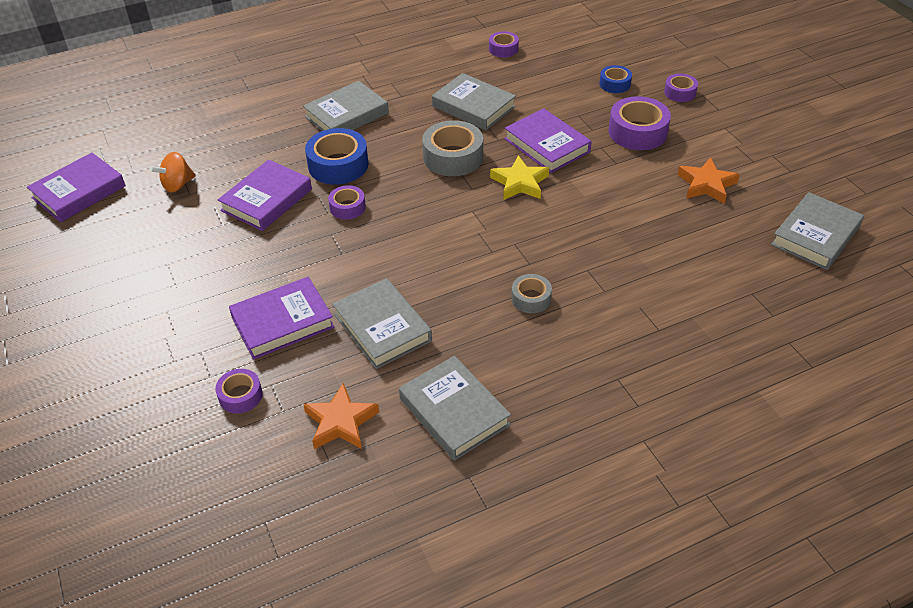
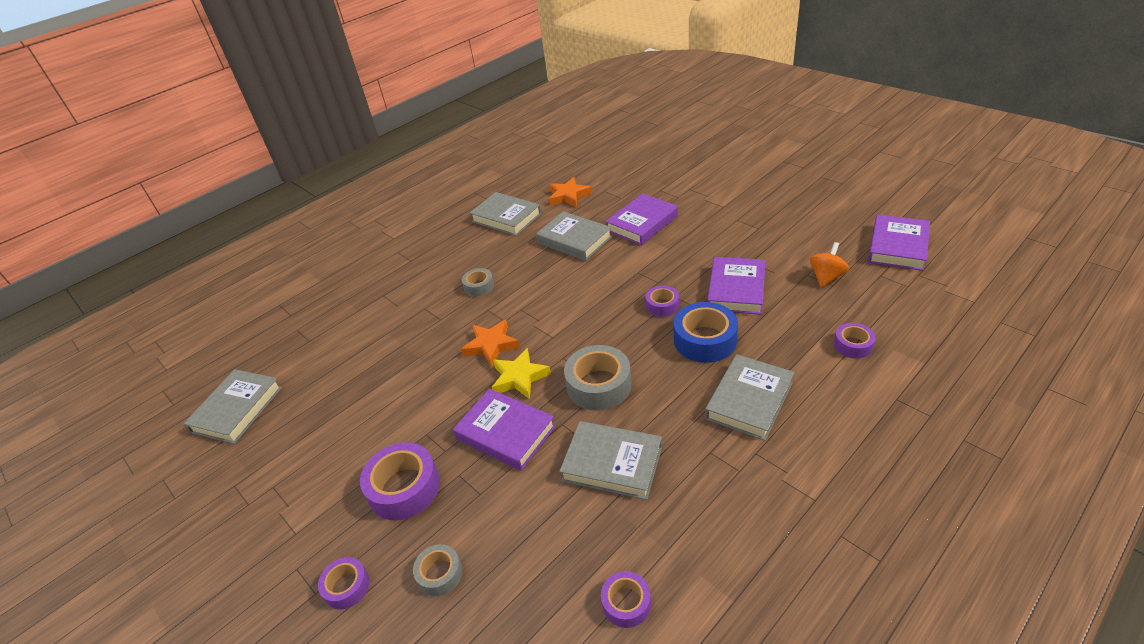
camera: 165 degrees right, 5 degrees down
purple tape [216,369,263,413] -> purple tape moved to [834,323,876,359]
blue tape [599,65,632,93] -> grey tape [413,544,463,596]
orange star [677,157,740,204] -> orange star moved to [461,320,520,367]

